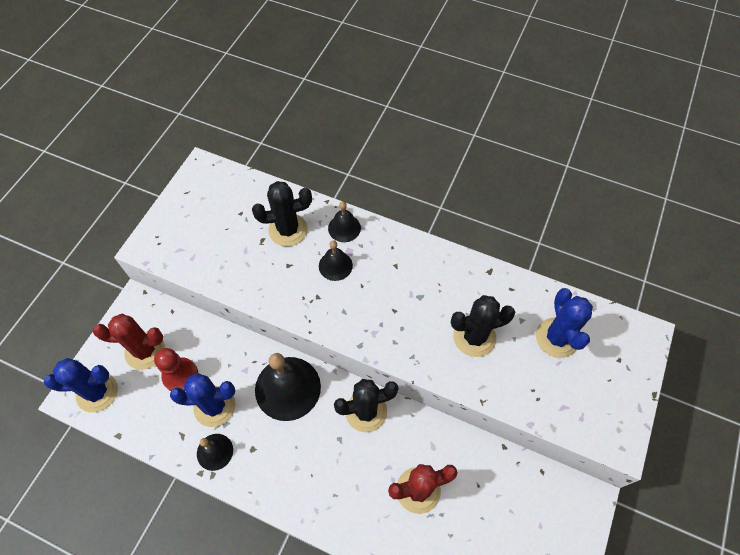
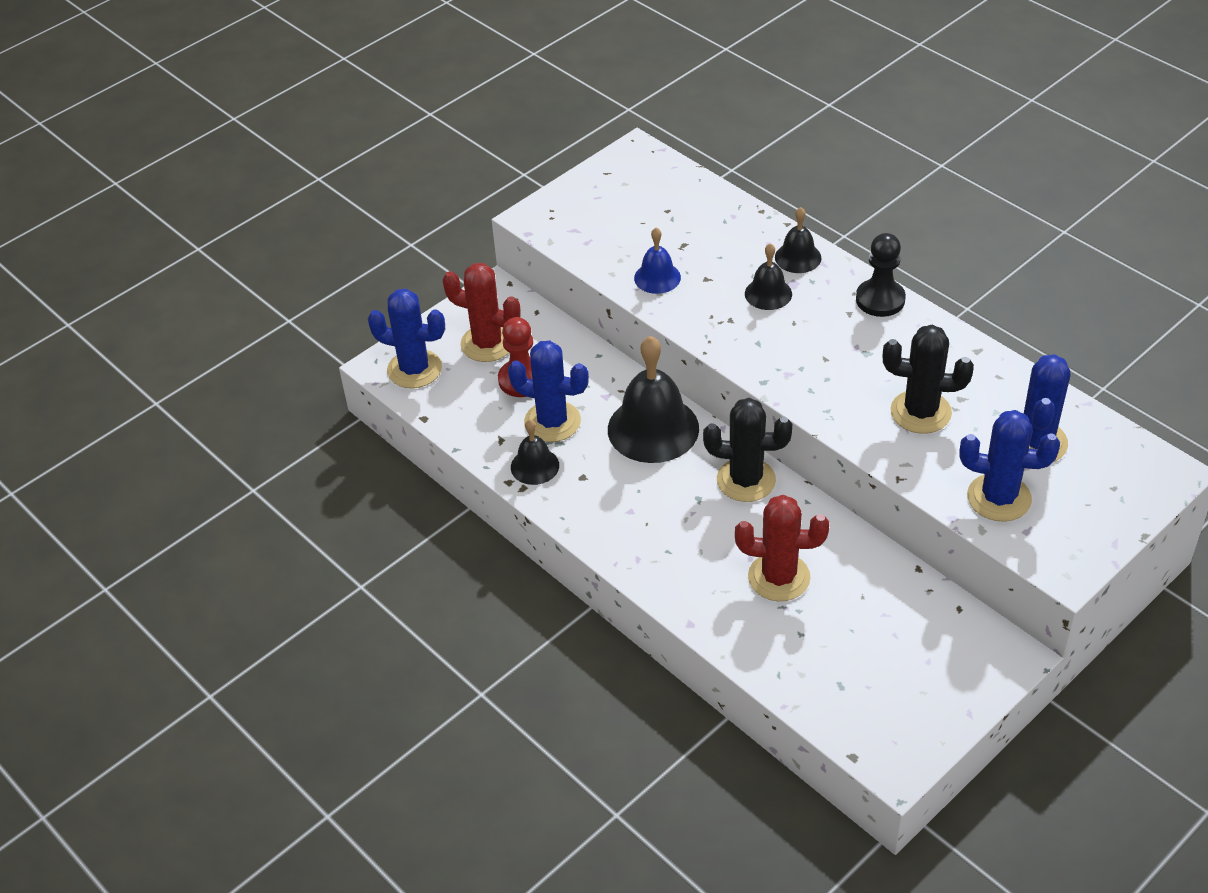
camera: 25 degrees right, 15 degrees down
black cactus [252,181,312,247] -> none
none -> blue bell [634,228,681,294]
none -> black pawn [856,233,906,317]
none -> blue cactus [959,410,1060,522]

